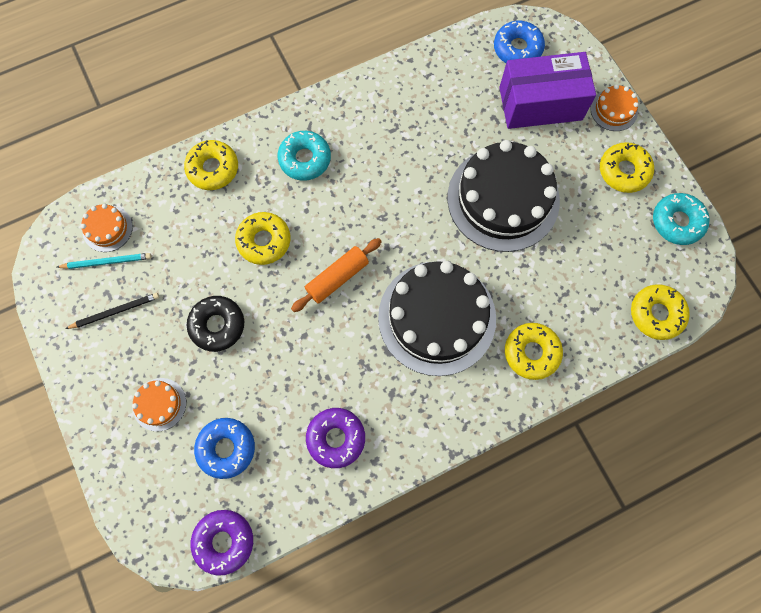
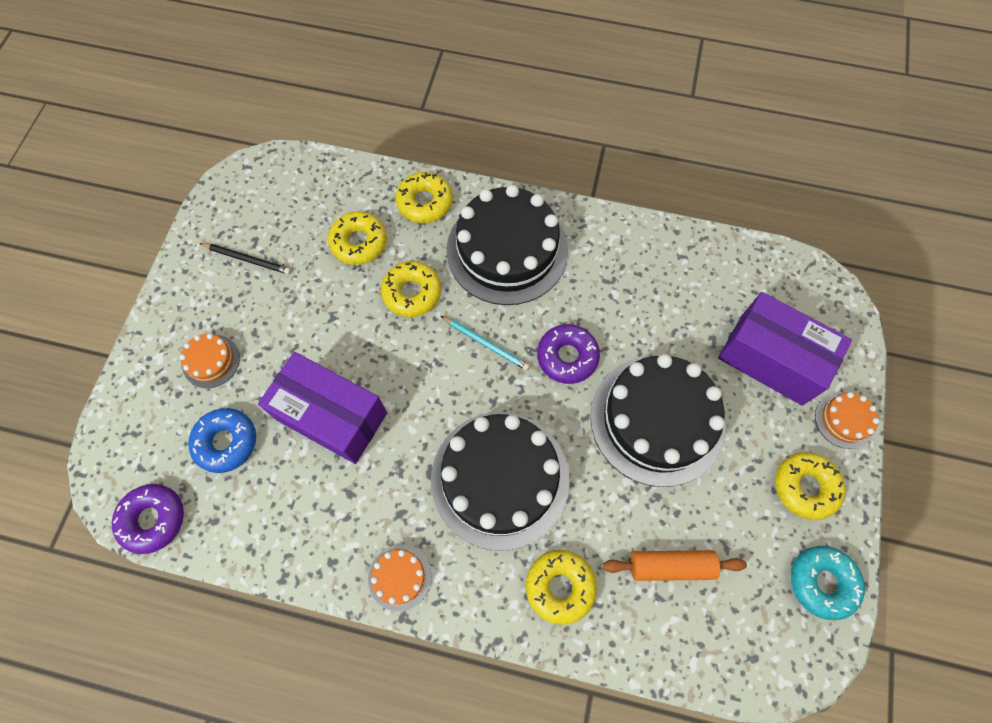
camera: 40 degrees right, 5 degrees down
turquoise pencil [57,253,152,269] -> turquoise pencil moved to [441,316,530,371]
orange cake [81,204,133,252] -> orange cake moved to [368,544,432,611]
black donut [187,296,244,352] -> none
turquoise donut [278,131,331,181] -> black cake [447,185,568,305]
orange rolling pin [291,238,382,312] -> orange rolling pin moved to [603,550,747,581]
purple donut [306,408,365,468] -> purple donut moved to [537,324,600,384]
blue donut [494,21,545,63] -> none
yellow donut [631,284,690,340] -> yellow donut moved to [328,211,387,265]
none -> purple box [258,352,387,464]

